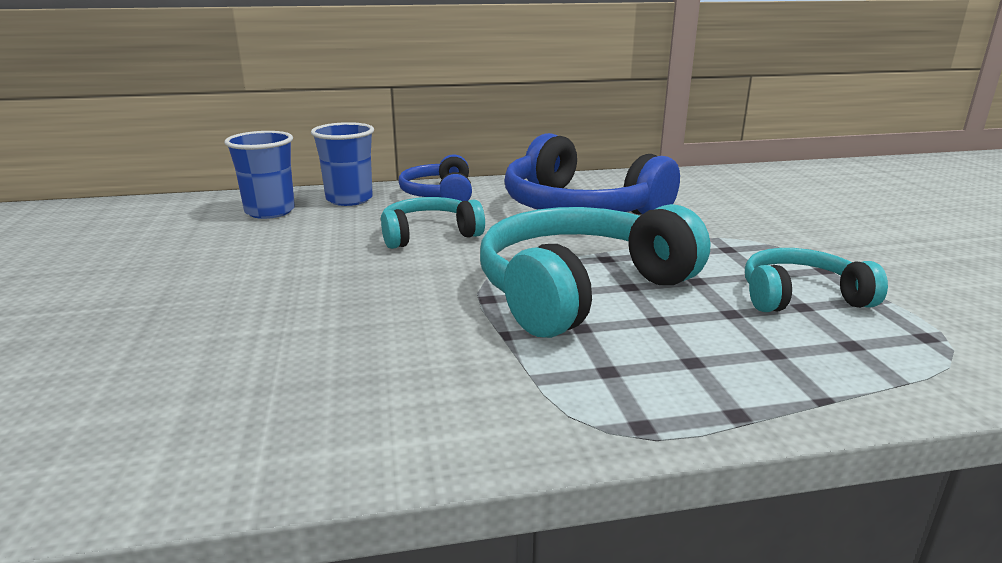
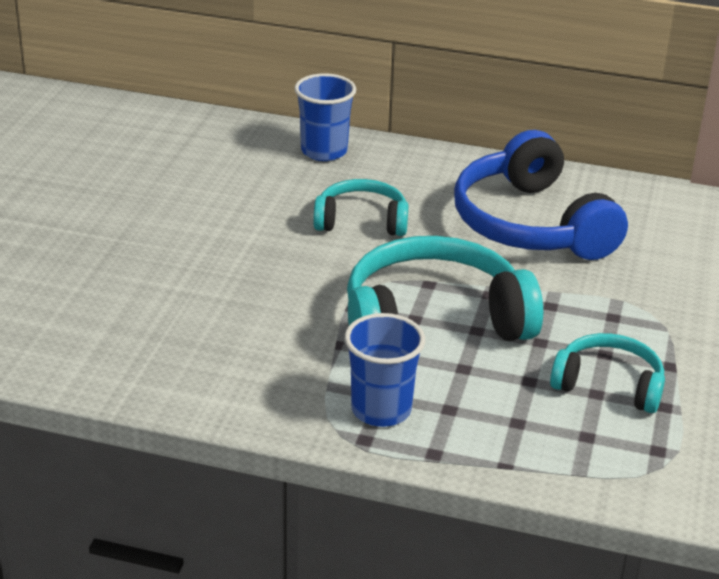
camera: 25 degrees right, 10 degrees up
blue cup [224,131,295,219] -> blue cup moved to [345,313,425,427]
blue headphones [398,154,472,201] -> none

